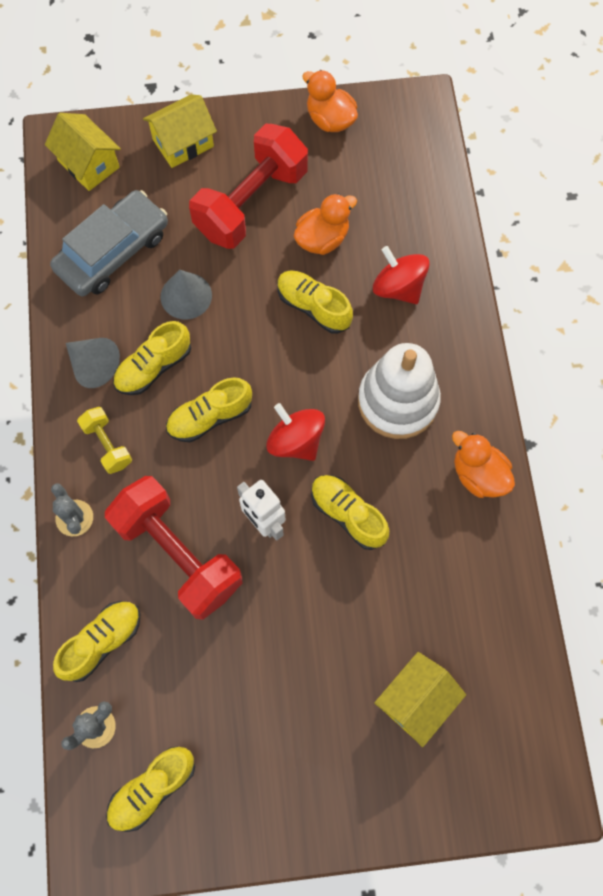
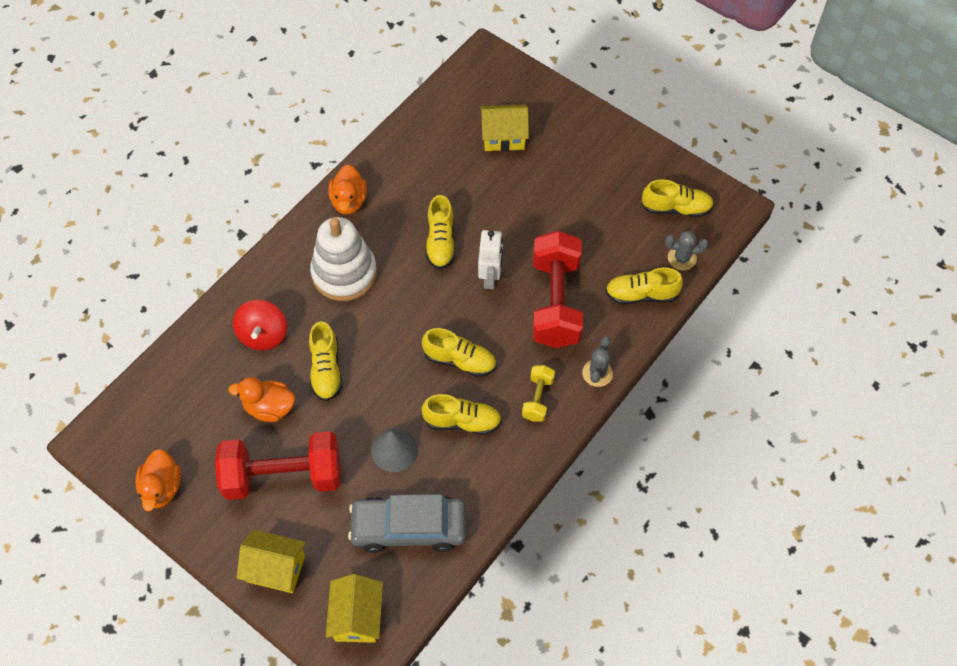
camera: 135 degrees left, 10 degrees down
grey cone [66,338,120,388] -> none
red spinning top [266,403,325,461] -> none

